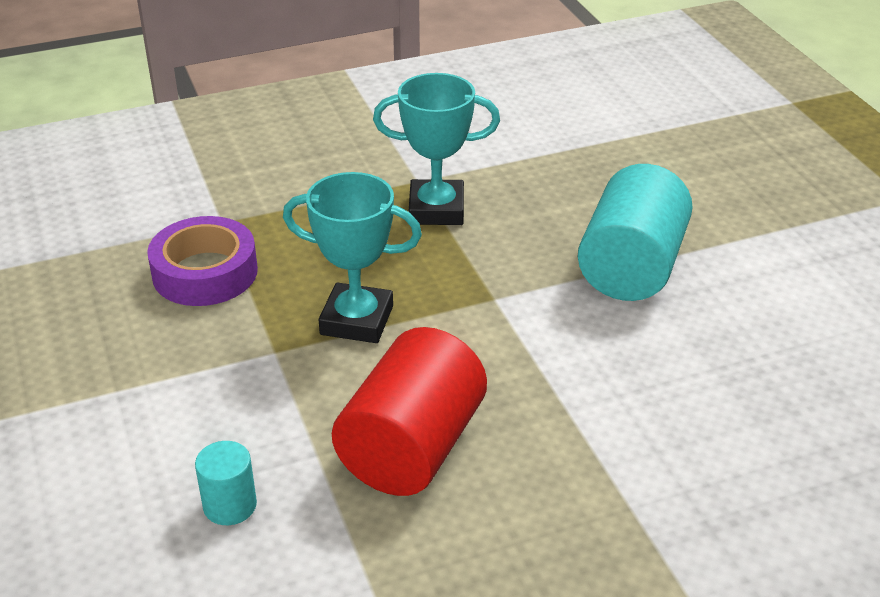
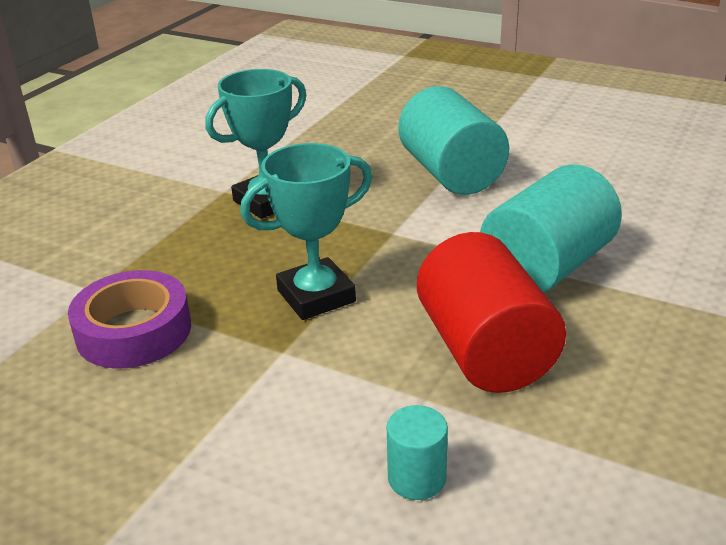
camera: 40 degrees left, 5 degrees down
none -> turquoise cylinder [480,164,622,293]

